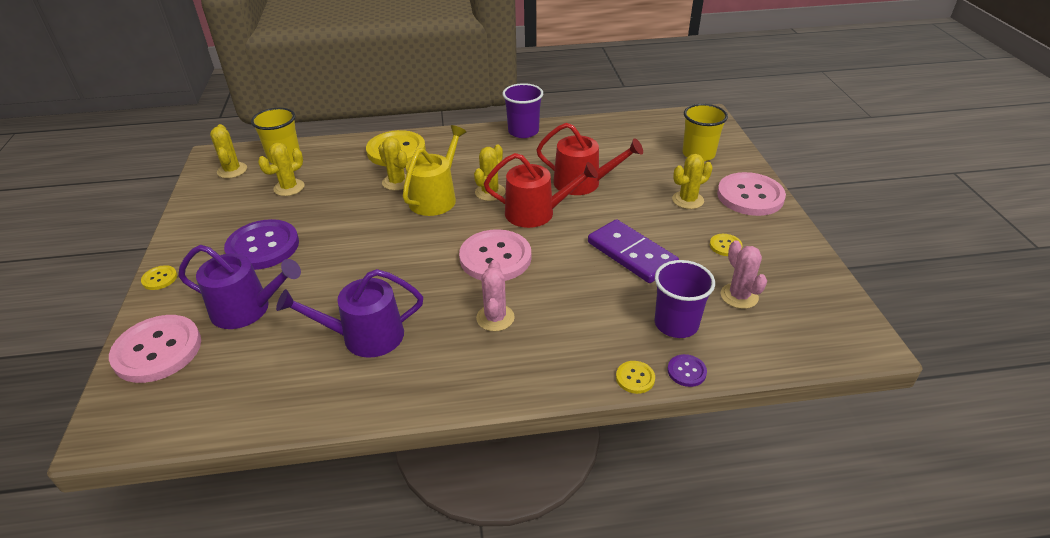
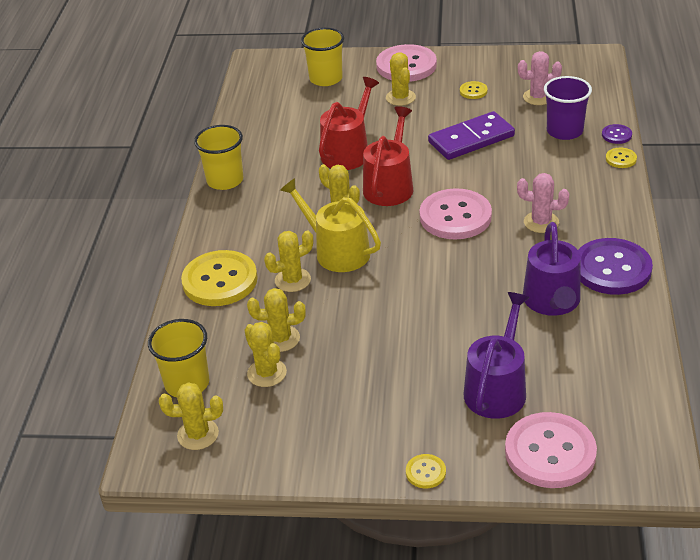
camera: 75 degrees left, 0 degrees up
purple button [224,219,299,270] -> purple button moved to [578,238,653,295]
purple cup [503,83,543,138] -> yellow cup [194,125,243,190]
none -> yellow cactus [247,288,306,352]

